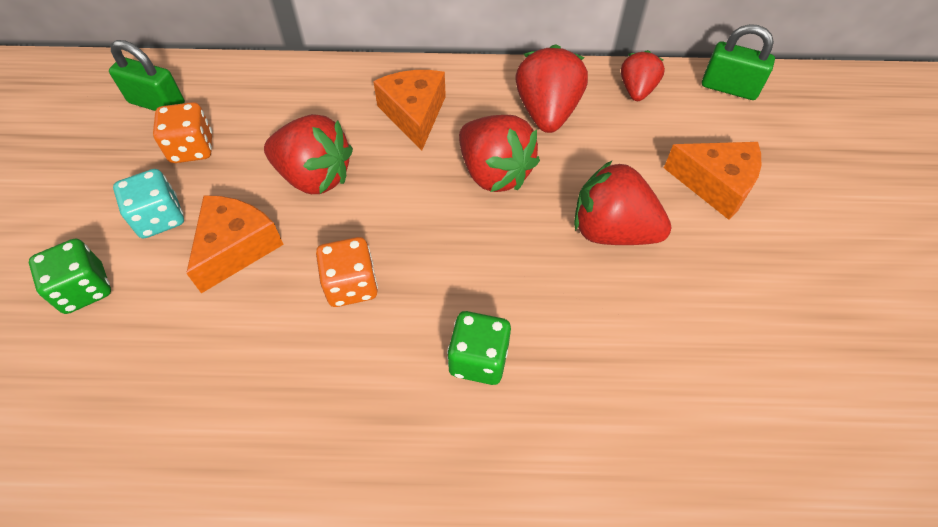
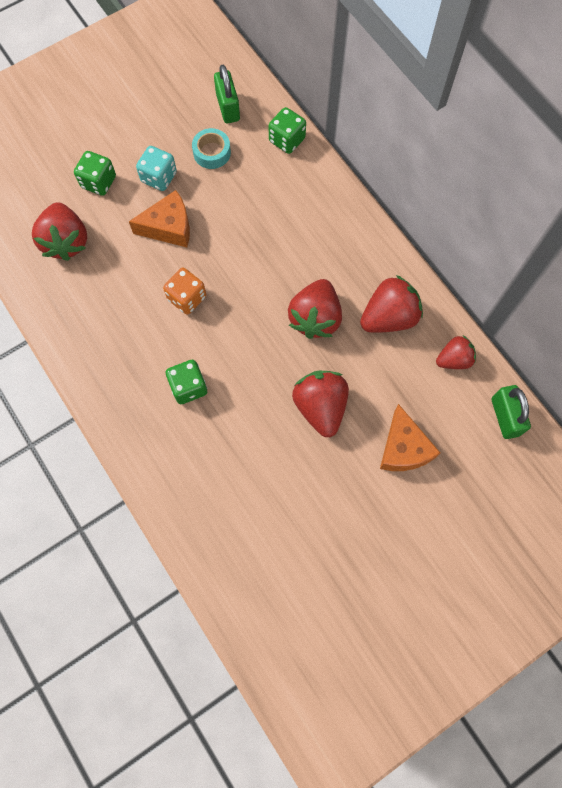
camera: 55 degrees right, 15 degrees up
orange dice [153,102,212,163] -> turquoise tape [192,128,231,169]
red strawberry [264,114,353,194] -> red strawberry moved to [32,202,87,261]
orange cheese [373,70,446,151] -> none
none -> green dice [268,107,306,154]

